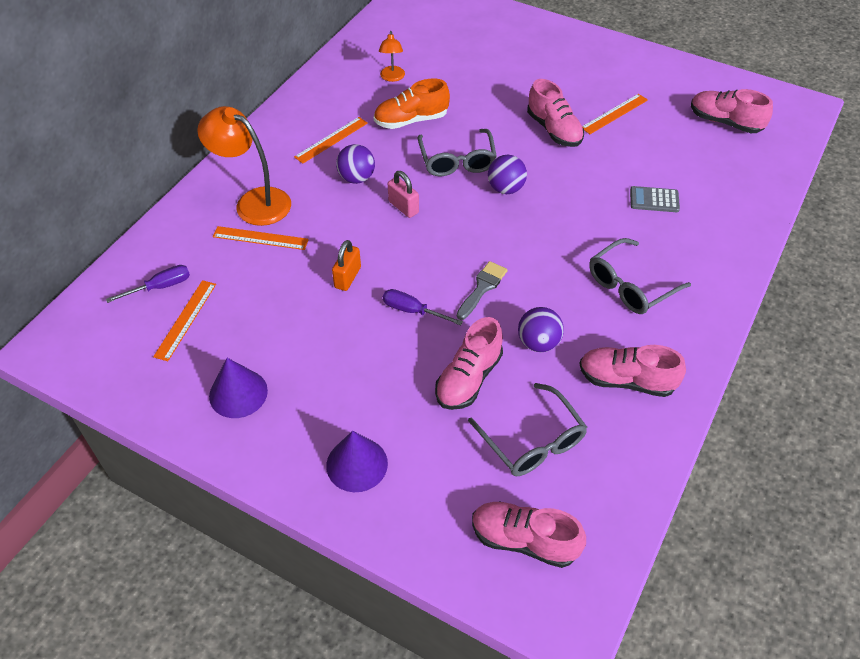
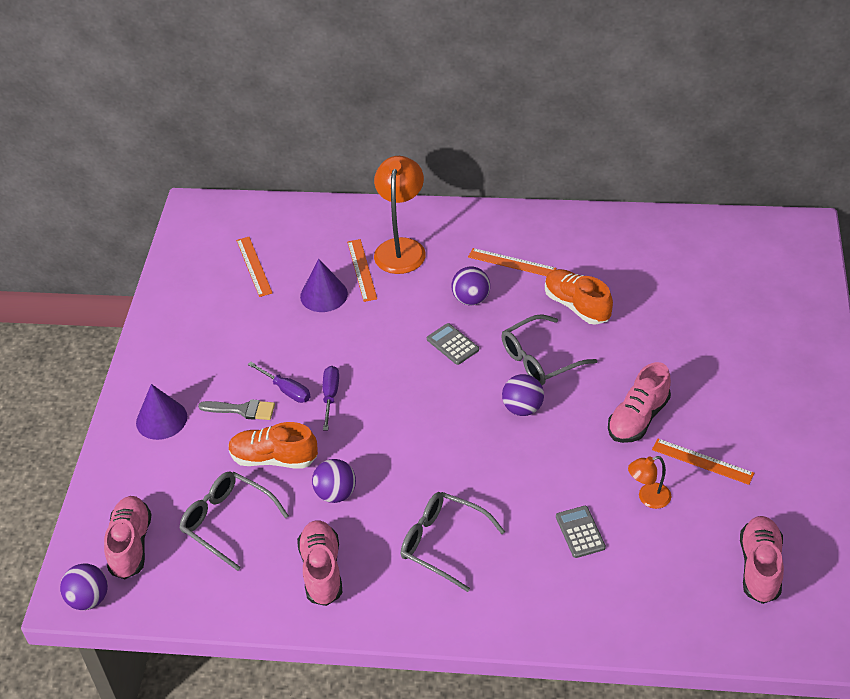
camera: 70 degrees right, 5 degrees down
purple screwdriver [106,265,190,303] -> purple screwdriver moved to [247,361,311,403]
orange ruler [153,280,216,361] -> orange ruler turned 75 degrees clockwise [236,237,272,297]
purple cone [209,358,268,418] -> purple cone moved to [300,259,348,312]
orange padlock [332,240,361,291] -> none
orange lamp [379,31,405,82] -> orange lamp moved to [628,456,671,509]
pink padlock [388,171,419,218] -> grey calculator [427,323,479,365]
pink shoe [435,317,503,410] -> orange shoe [228,422,318,469]
grey brush [457,261,508,320] -> grey brush moved to [198,399,275,420]
grey glasses [468,383,587,476] -> grey glasses turned 90 degrees clockwise [179,471,289,571]
none -> purple ball [60,564,108,610]

